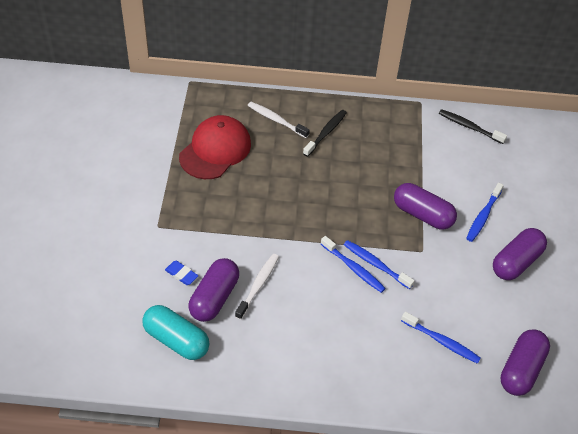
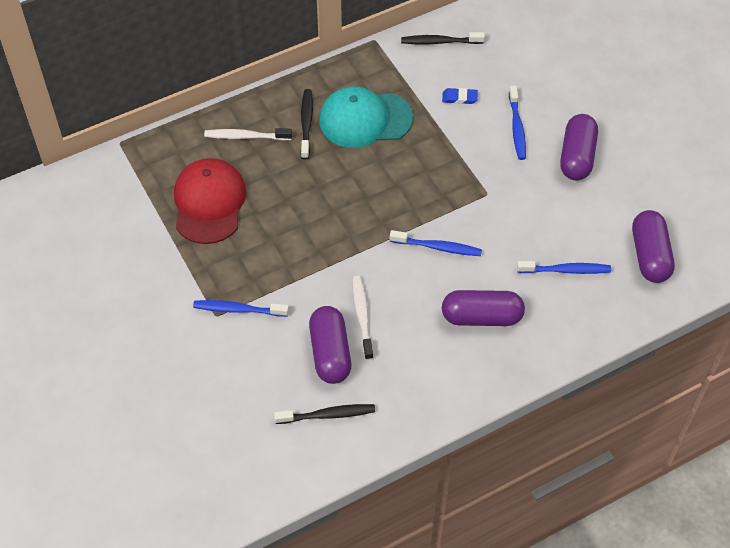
camera: 30 degrees left, 5 degrees up
turquoise capsule [142,305,209,360] -> black toothbrush [274,404,375,424]
blue eraser [165,261,198,285] -> blue eraser moved to [442,88,478,104]
blue toothbrush [344,240,415,289] -> blue toothbrush moved to [193,300,289,317]
purple capsule [394,183,457,229] -> purple capsule moved to [442,290,525,326]
none -> turquoise cap [319,86,413,148]

